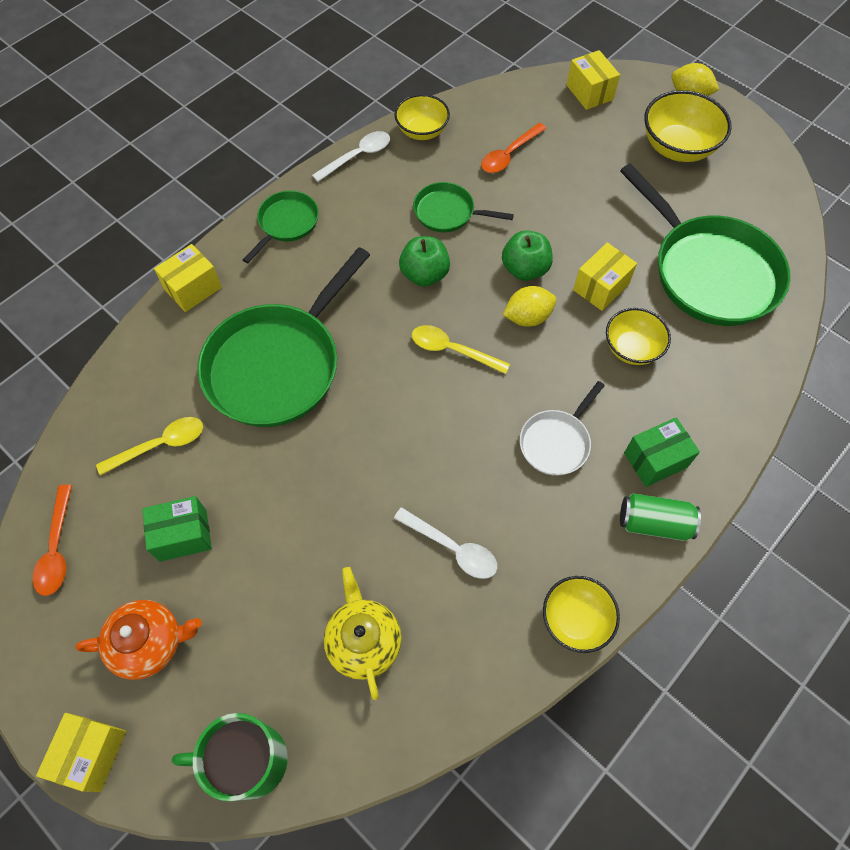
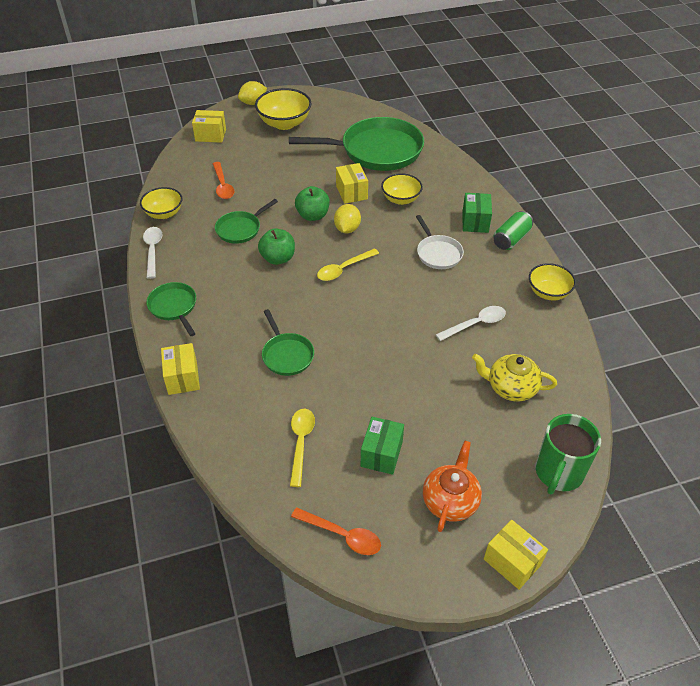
camera: 60 degrees left, 15 degrees down
green pan [197,247,370,427] -> green pan [262,309,314,376], size x0.50

